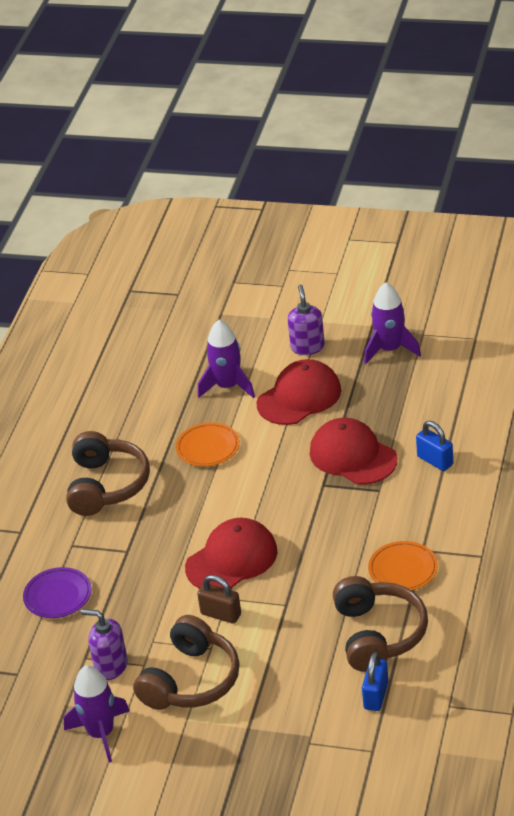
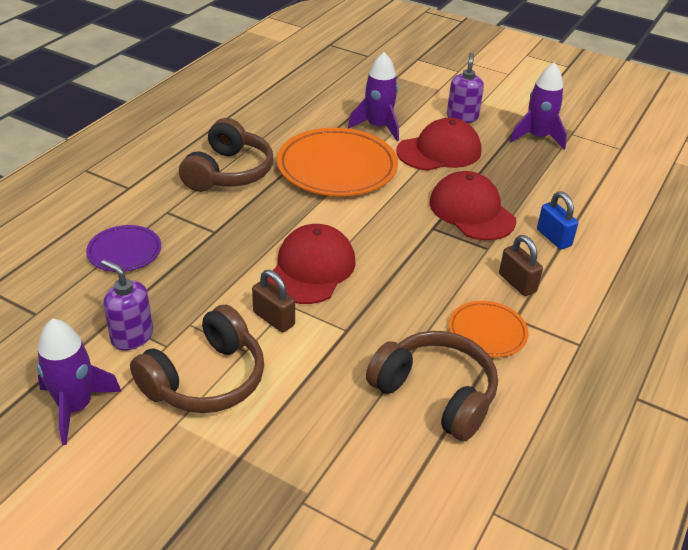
camera: 10 degrees right, 0 degrees up
orange plate [176,422,240,467] -> orange plate [277,128,398,196], size x1.91
red cap [185,518,277,589] -> red cap turned 45 degrees counterclockwise [267,224,356,304]
brown headphones [333,576,428,672] -> brown headphones turned 60 degrees counterclockwise [366,331,498,442]
blue padlock [362,652,389,711] -> none
none -> brown padlock [499,235,543,296]

